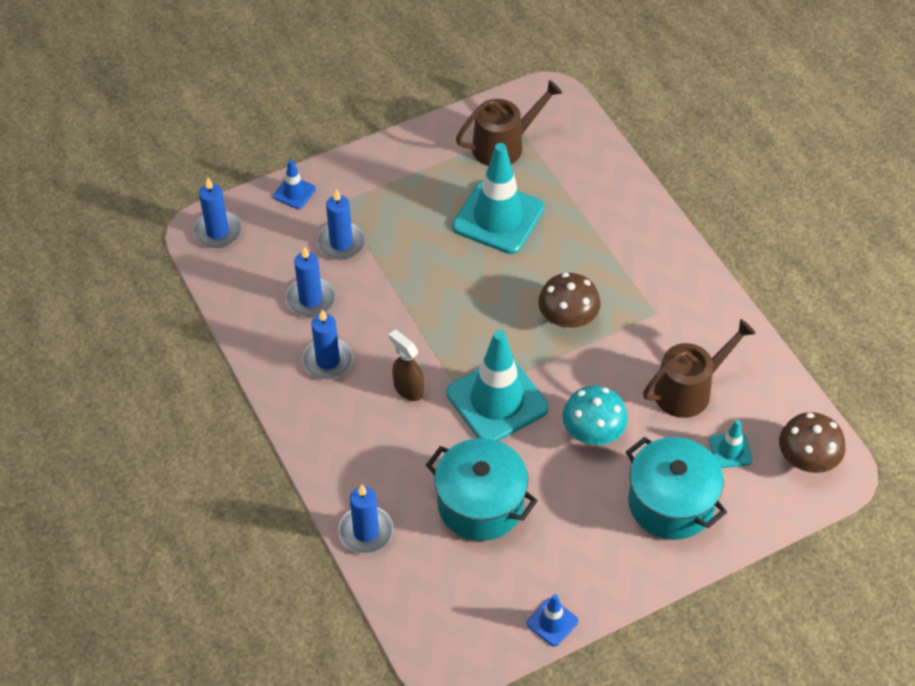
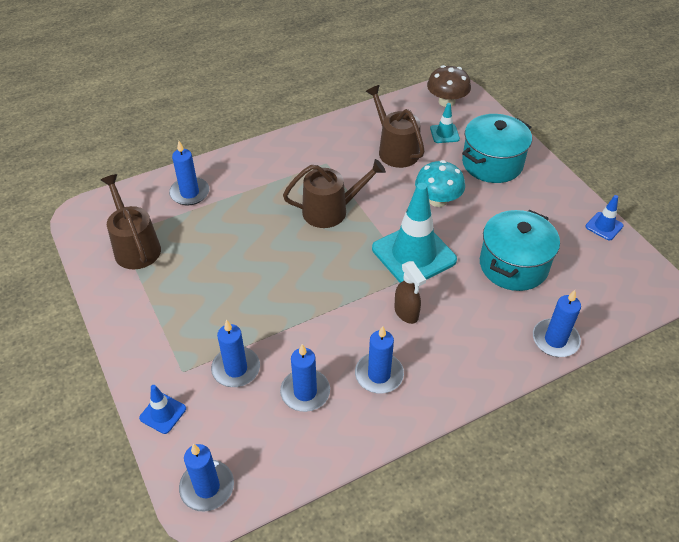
camera: 90 degrees left, 5 degrees down
brown spray bottle [388,330,424,401] -> brown spray bottle turned 75 degrees counterclockwise [394,261,426,324]
turquoise traffic cone [452,143,544,254] -> none
brown mushroom [538,273,601,328] -> brown watering can [283,159,386,228]
none -> blue candle [169,141,209,205]

